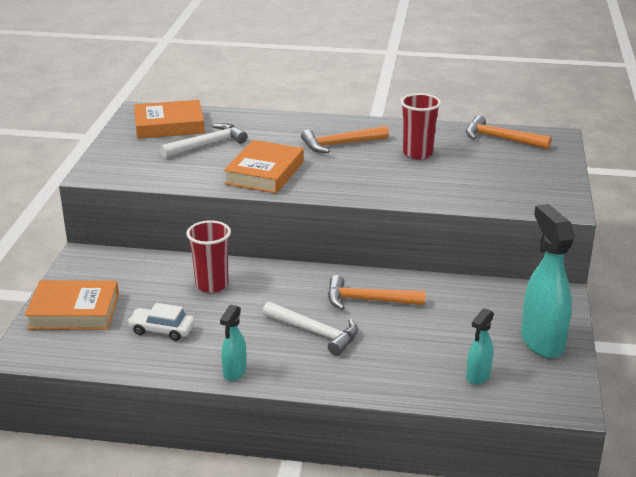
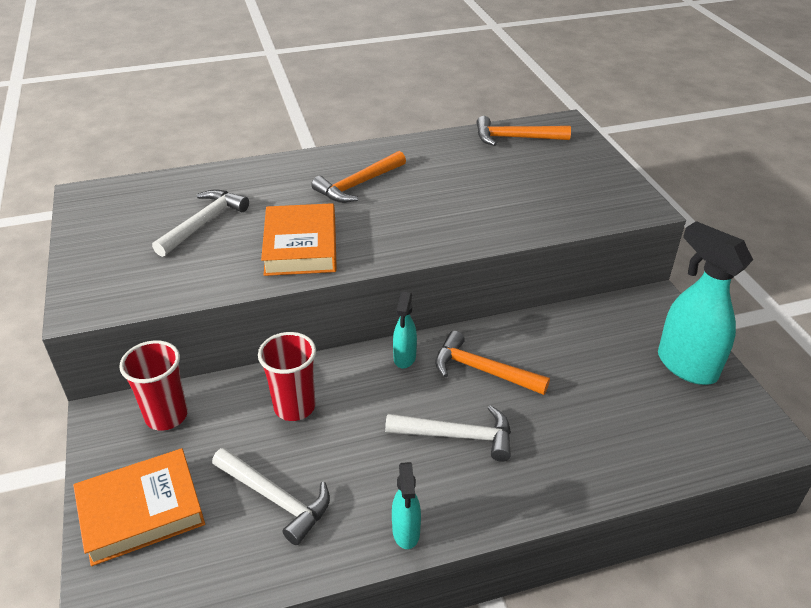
camera: 25 degrees left, 10 degrees up
white car [127,303,195,341] -> white hammer [212,448,330,545]
orange book [134,100,205,139] -> none
orange hammer [328,275,426,310] -> orange hammer turned 45 degrees clockwise [435,331,550,395]
red cup [401,93,441,159] -> red cup moved to [119,340,188,431]
turquoise spray bottle [466,308,494,385] -> turquoise spray bottle moved to [393,292,417,368]

